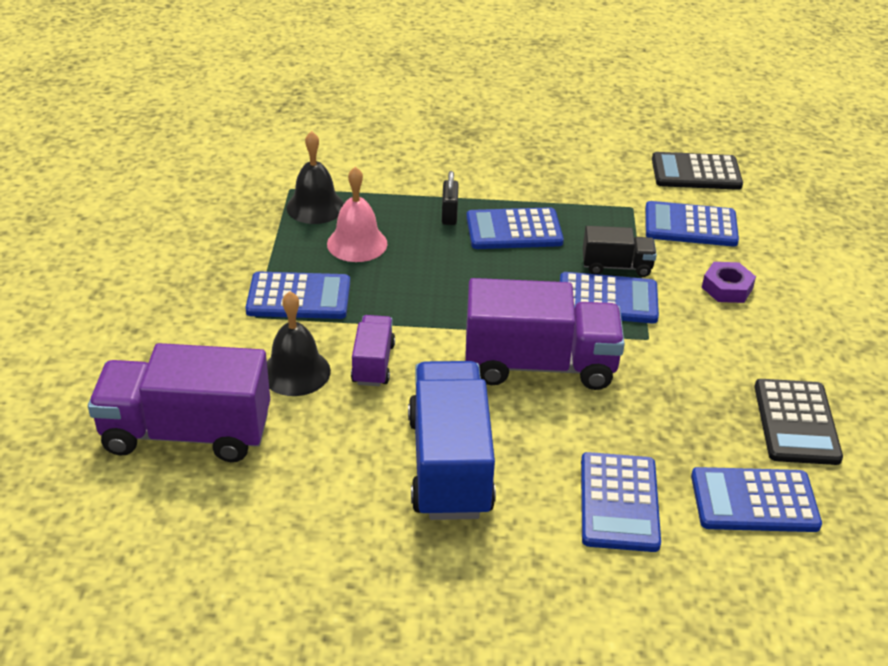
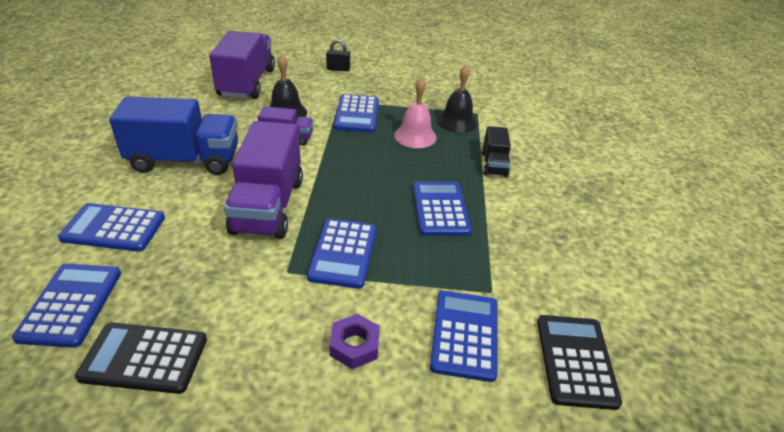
camera: 90 degrees right, 0 degrees up
black padlock [442,171,458,225] -> black padlock moved to [326,39,350,71]
black truck [583,226,657,277] -> black truck moved to [481,126,511,177]

